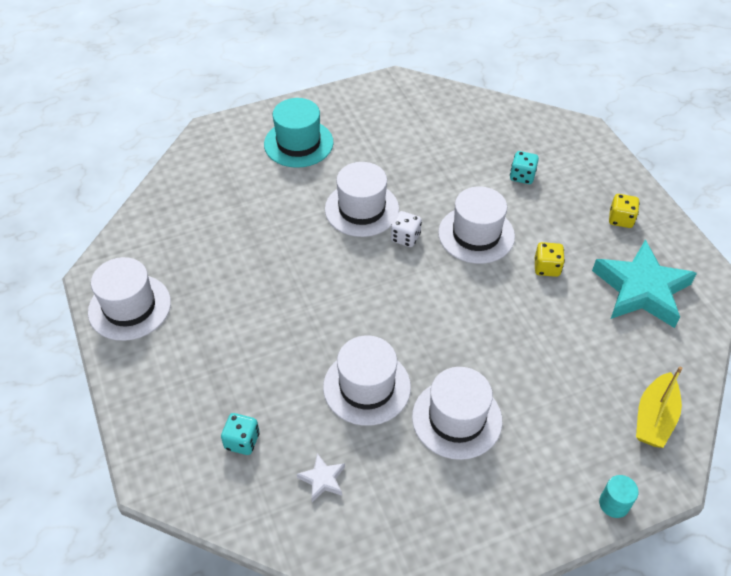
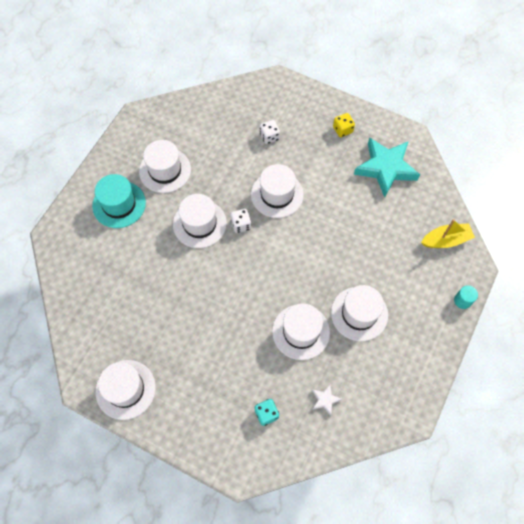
camera: 40 degrees left, 15 degrees up
turquoise dice [510,151,539,184] -> white dice [260,120,280,144]
yellow dice [535,242,565,277] -> none
yellow boat [636,366,682,448] -> yellow boat turned 90 degrees counterclockwise [421,219,475,248]
none -> white hat [139,140,191,193]

